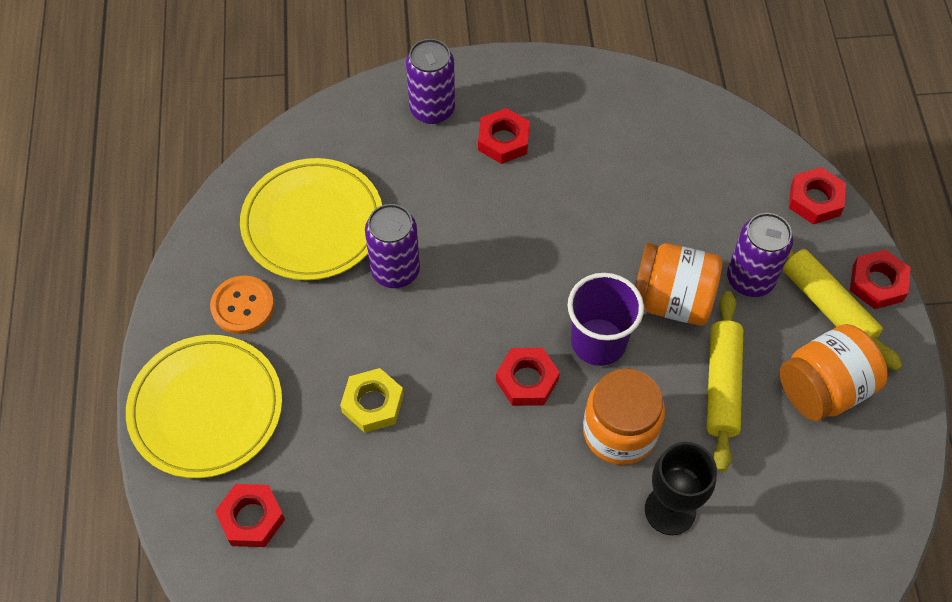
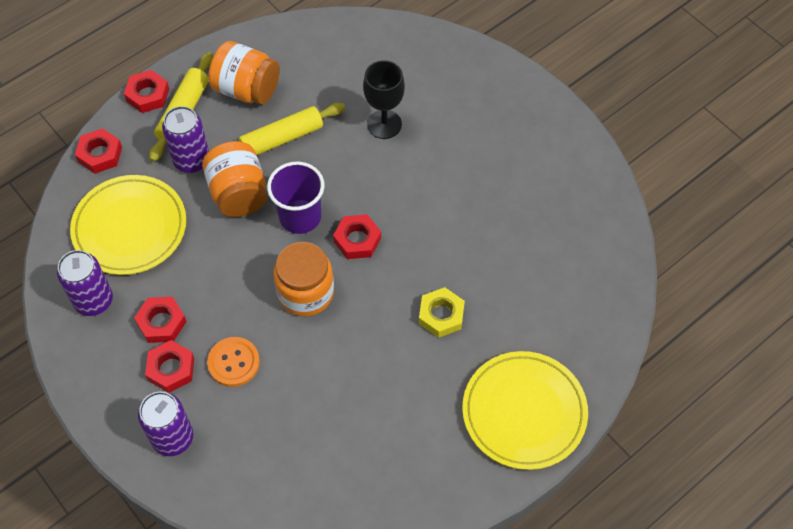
camera: 125 degrees left, 0 degrees up
orange button [210,276,274,334] -> orange button moved to [207,337,260,387]
red nut [215,484,285,547] -> red nut moved to [134,297,187,343]
yellow plate [240,158,382,280] -> yellow plate moved to [70,175,186,275]
purple can [365,204,420,288] -> purple can moved to [57,250,113,316]
orange jar [583,368,665,465] -> orange jar moved to [273,242,334,316]

